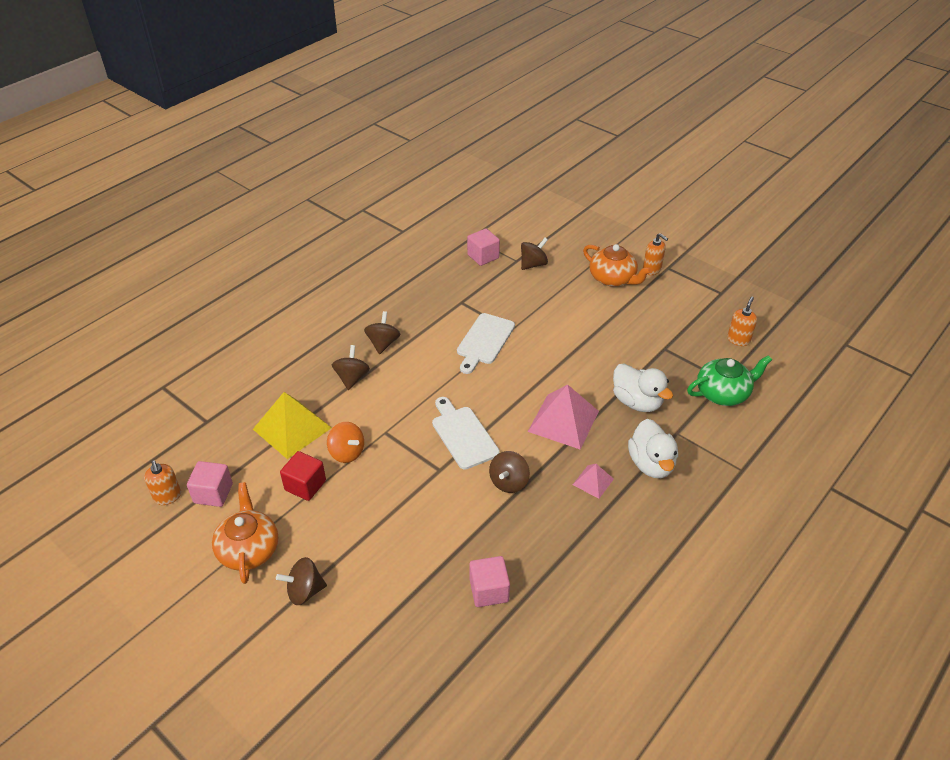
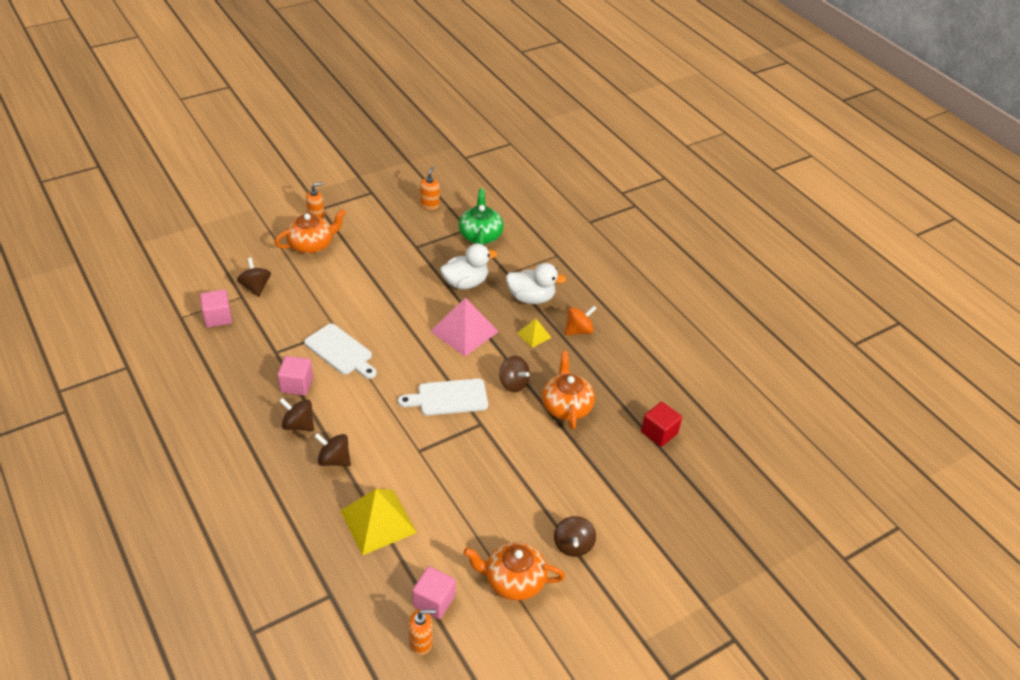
camera: 75 degrees left, 0 degrees up
red cube [280,451,326,501] -> red cube moved to [641,402,682,447]
orange spinning top [327,422,364,463] -> orange spinning top moved to [565,306,597,335]
pink cube [469,556,510,607] -> pink cube moved to [277,356,313,396]
pink pyramid [573,464,614,499] -> yellow pyramid [517,319,552,348]
orange soap dispenser [727,297,757,346] -> orange soap dispenser turned 60 degrees clockwise [420,167,440,210]
none -> orange teapot [542,351,595,430]

